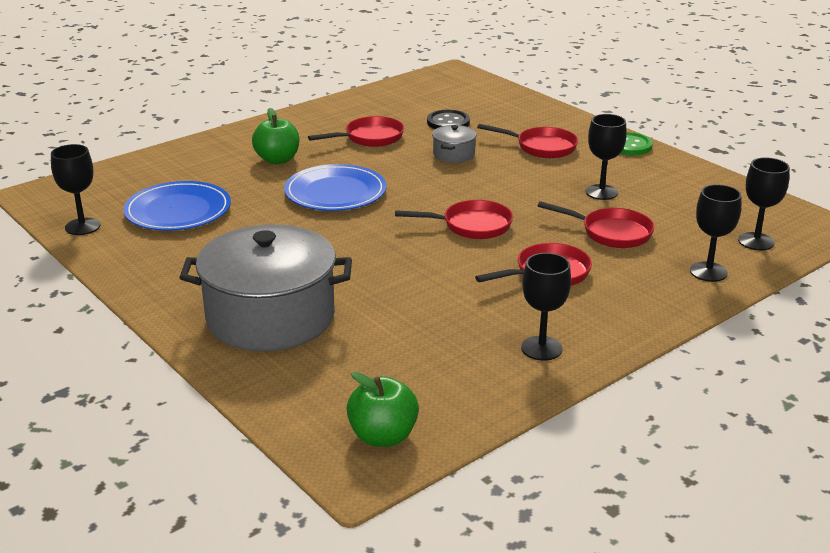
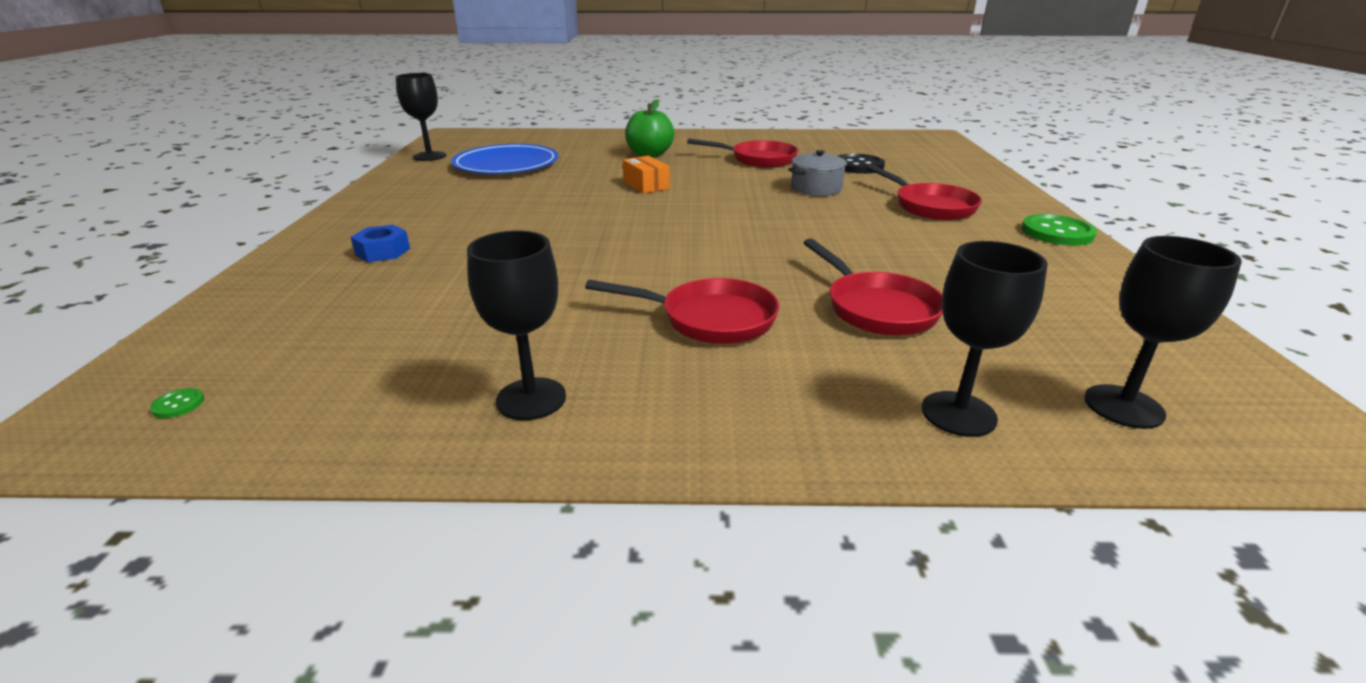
camera: 40 degrees right, 0 degrees up
grey pot [179,224,352,352] -> blue nut [351,225,410,262]
blue plate [284,164,387,211] -> orange box [623,156,670,194]
green apple [346,372,419,447] -> green button [150,388,204,418]
red pan [395,200,513,239] -> none
black goblet [586,114,627,200] -> none

